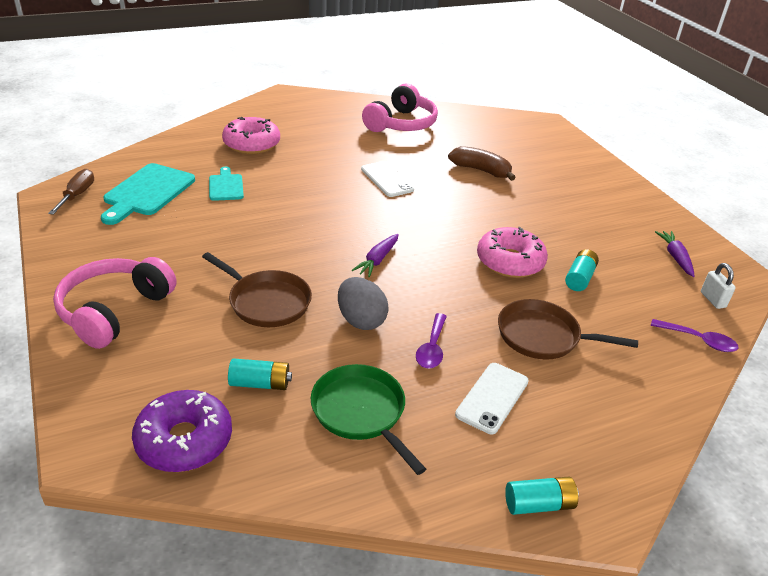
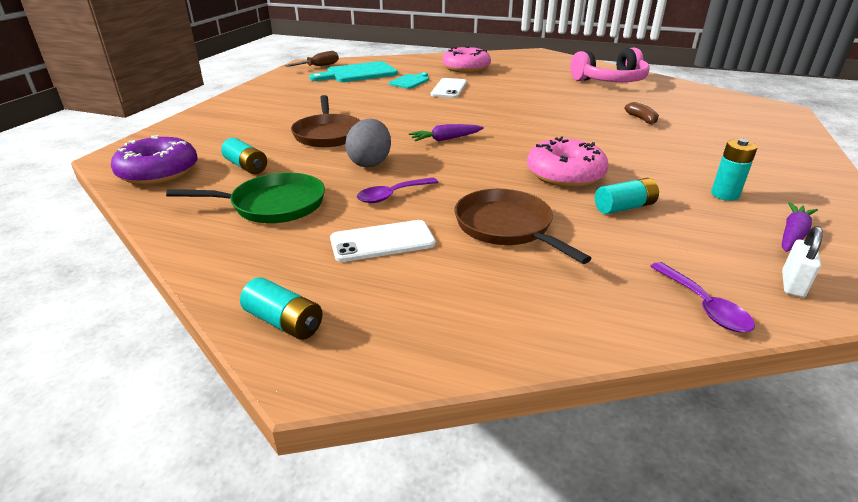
camera: 45 degrees right, 5 degrees down
pink headphones [53,257,176,349] -> none
green pan [311,364,426,475] -> green pan turned 75 degrees clockwise [166,172,325,223]
white phone [361,161,414,197] -> white phone moved to [430,78,467,98]
brown banana [448,146,516,181] -> brown banana [625,102,659,124], size x0.61
none -> turquoise battery [711,139,757,201]

